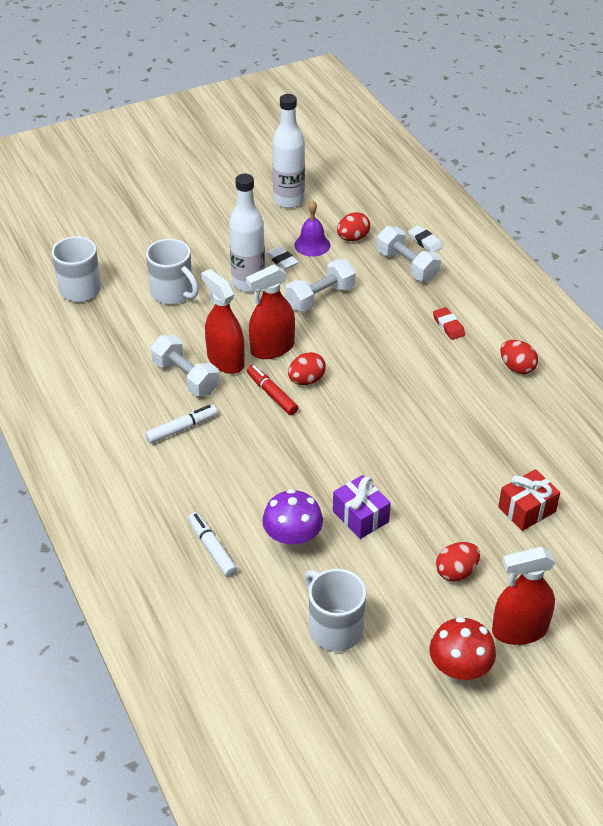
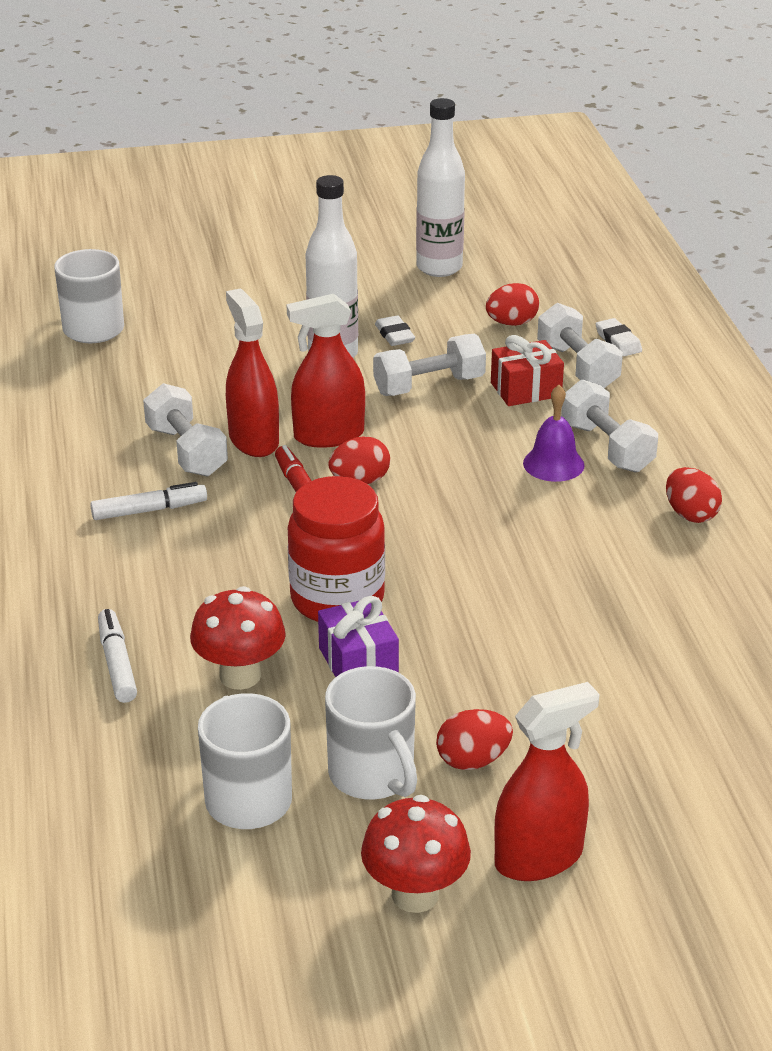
camera: 15 degrees right, 10 degrees down
white mug [146,239,199,304] -> white mug moved to [325,666,417,800]
purple mushroom [262,489,323,552] -> red mushroom [190,586,286,690]
purple bell [294,200,330,257] -> purple bell moved to [523,385,585,482]
red eraser [433,307,465,340] -> white dumbbell [561,380,658,473]
red spray bottle [492,547,556,645] -> red spray bottle turned 150 degrees clockwise [494,682,600,881]
red gift [498,469,560,531] -> red gift moved to [491,335,564,406]
none -> red jar [288,476,385,622]

